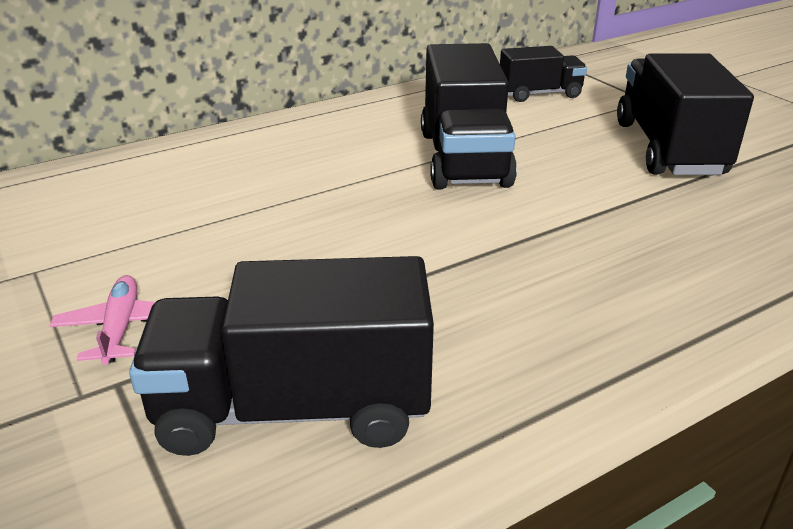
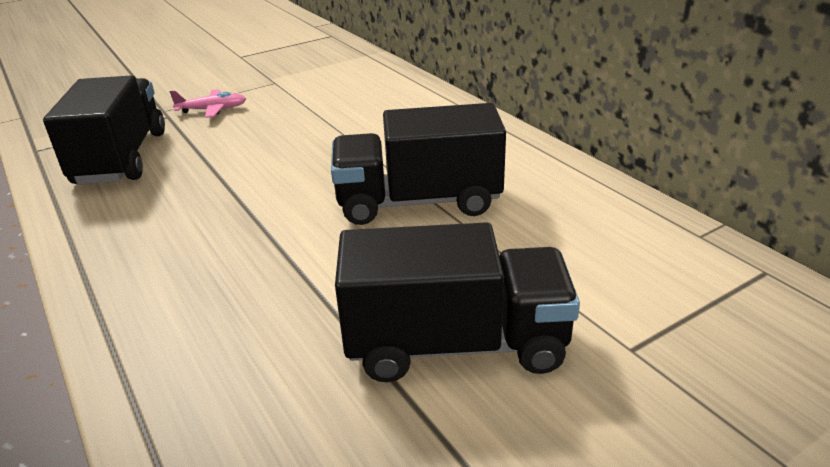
camera: 90 degrees right, 0 degrees up
black truck [500,46,587,102] -> none

